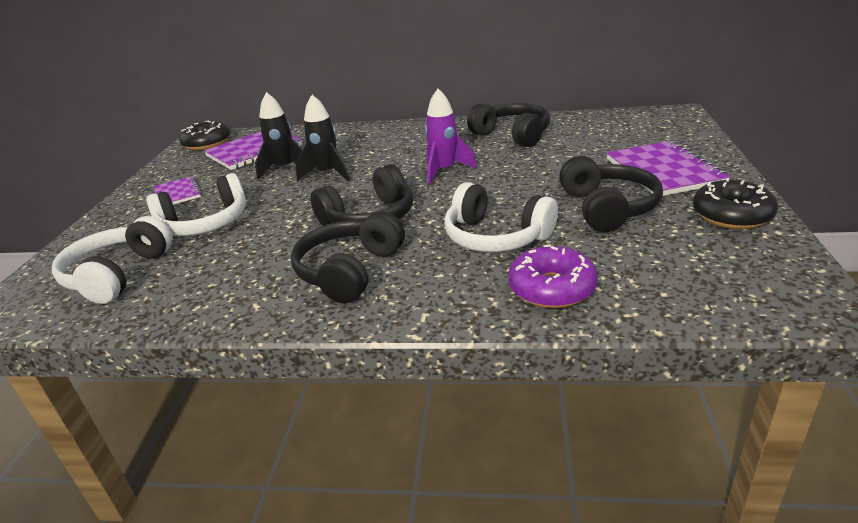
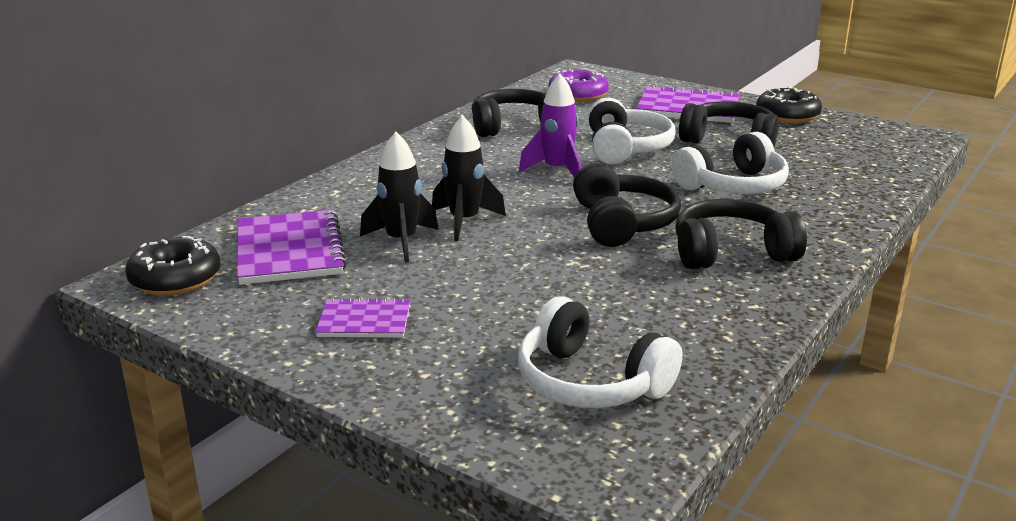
camera: 65 degrees left, 5 degrees down
white headphones [146,173,246,236] -> white headphones moved to [588,98,675,164]
black headphones [291,211,405,304] -> black headphones turned 120 degrees clockwise [675,199,807,269]
purple donut [508,244,598,308] -> purple donut moved to [549,68,609,102]

